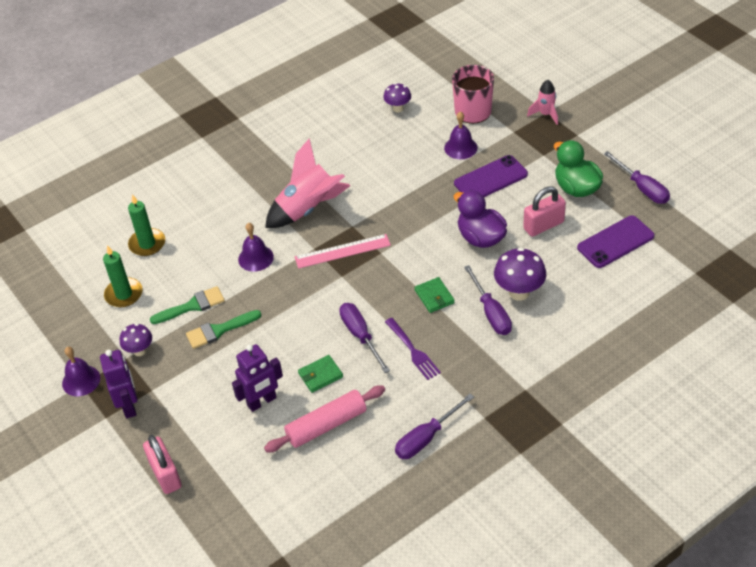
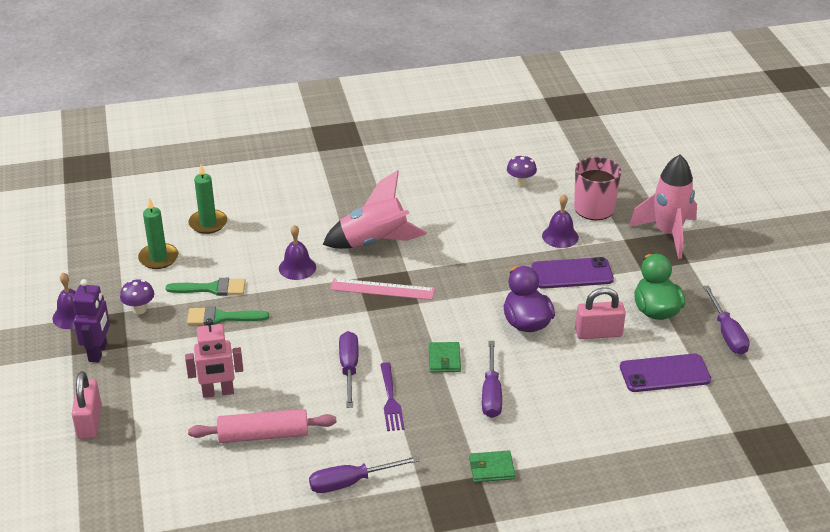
camera: 20 degrees right, 10 degrees down
purple robot [232,344,283,412] -> pink robot [185,318,243,398]
green wallet [298,355,343,393] -> green wallet moved to [469,450,515,482]
purple mushroom [494,248,546,301] -> none
pink rocket [527,80,558,125] -> pink rocket [629,155,697,259], size x1.90

